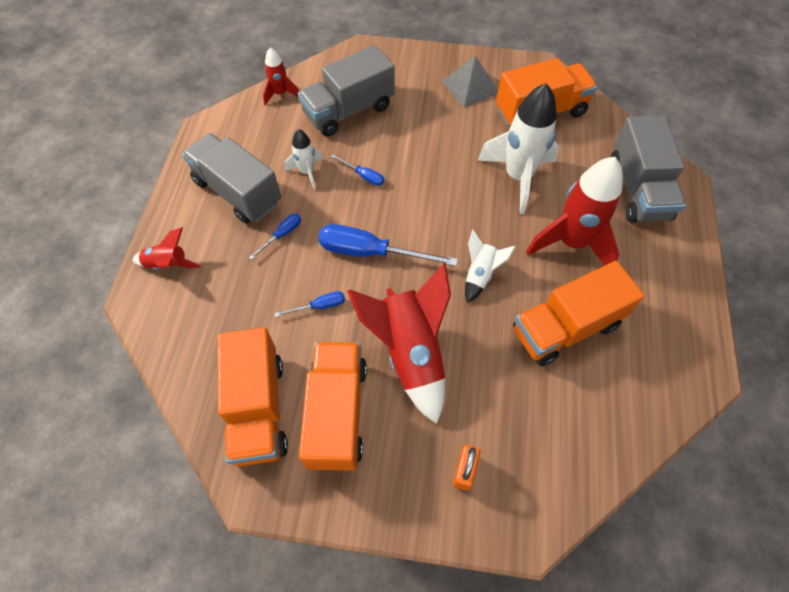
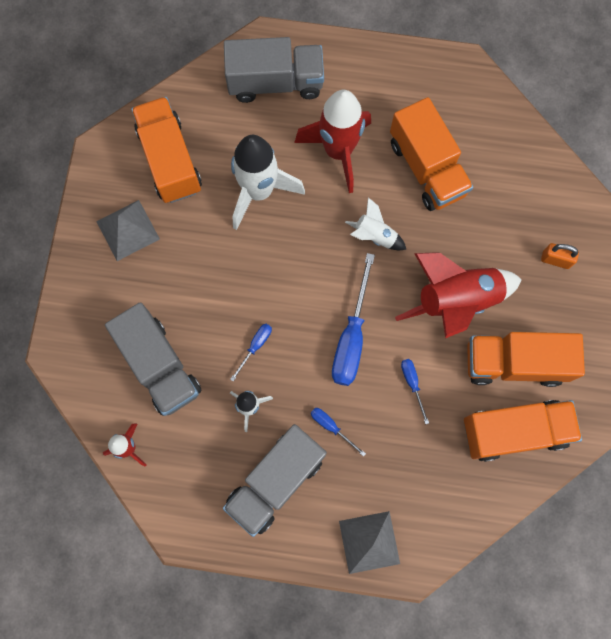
camera: 90 degrees left, 15 degrees up
red rocket [132,227,201,270] -> grey pyramid [339,511,400,574]

